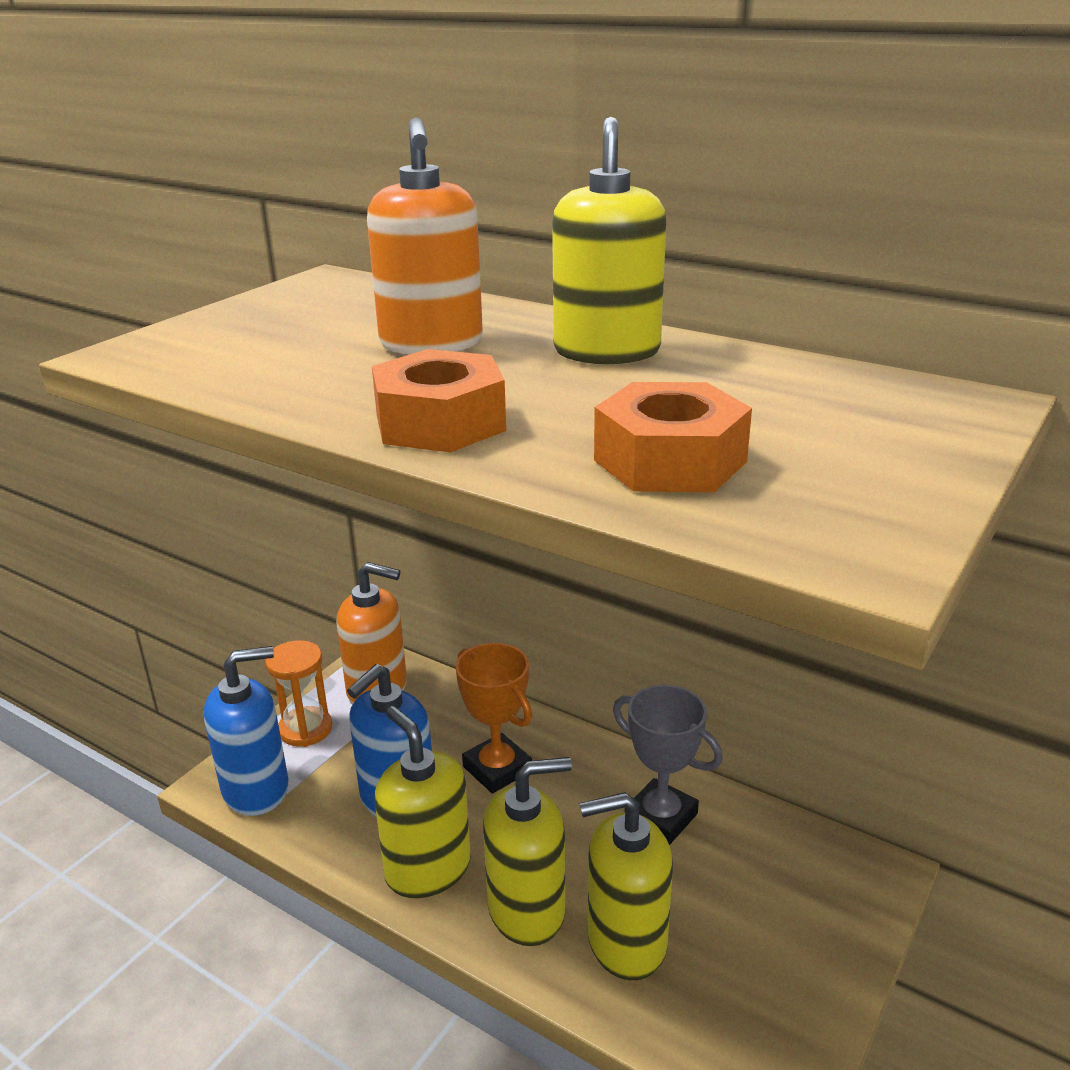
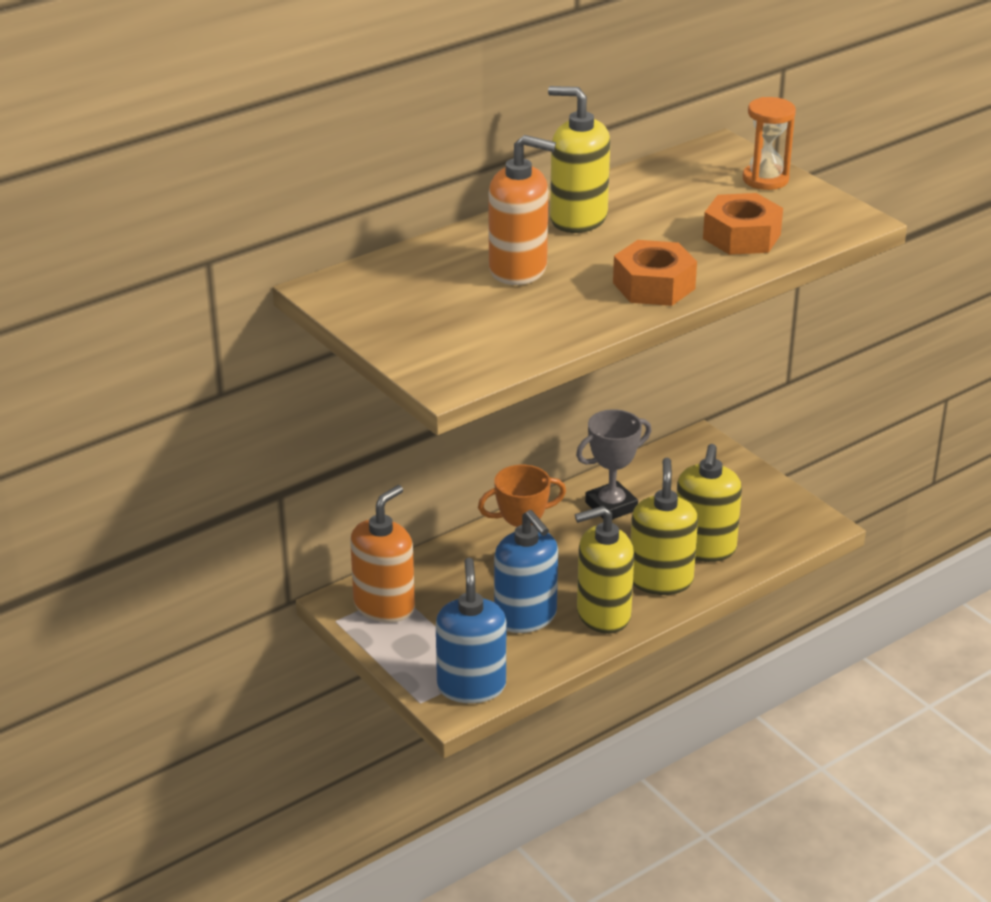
camera: 70 degrees left, 5 degrees up
orange hourglass [265,640,332,747] -> orange hourglass moved to [743,97,796,190]

